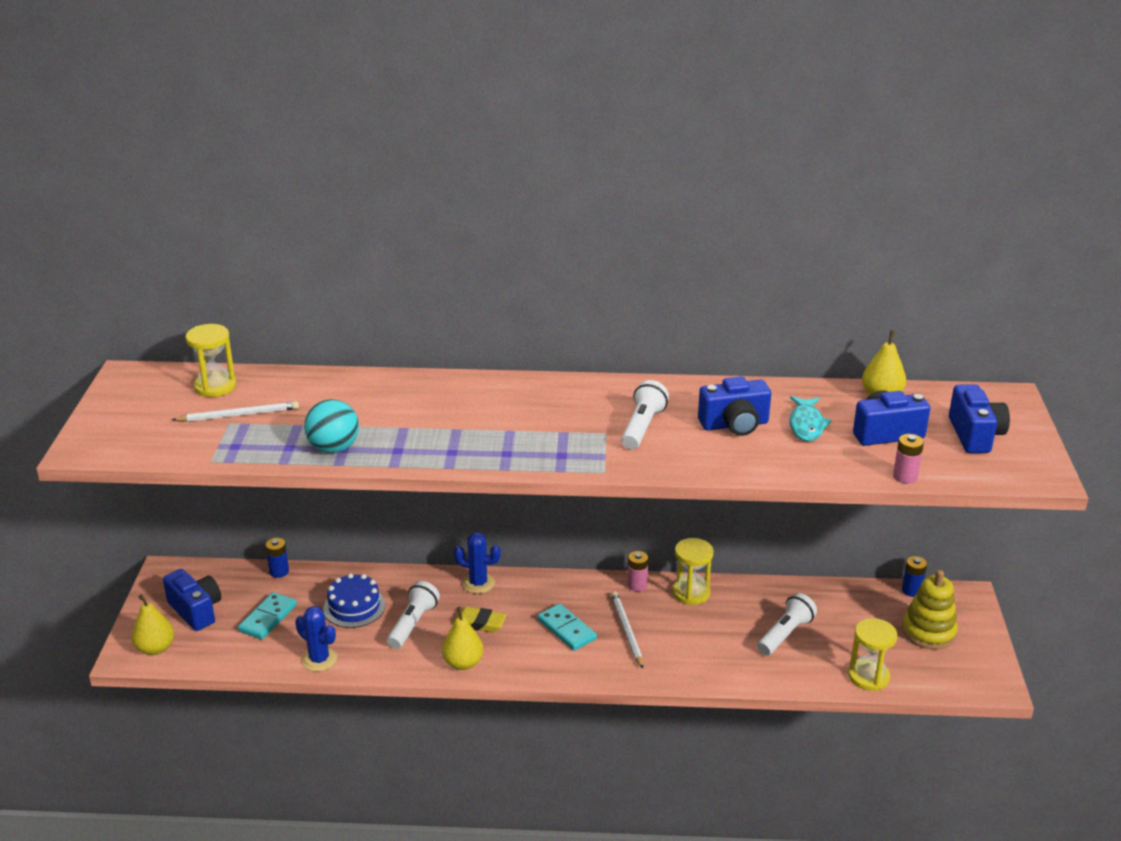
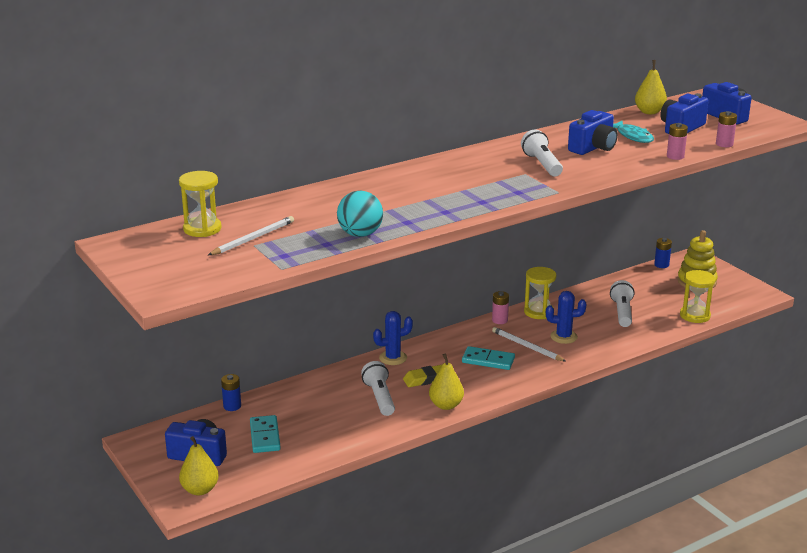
camera: 35 degrees left, 5 degrees down
blue cactus [295,606,337,672] -> blue cactus moved to [546,291,586,344]
blue cake [323,573,385,628] -> none
none -> pink battery [667,123,688,160]

